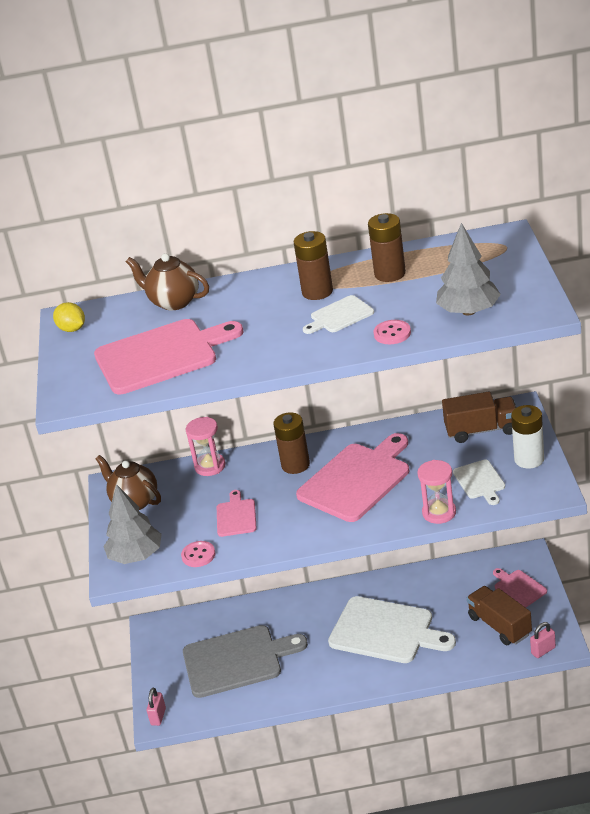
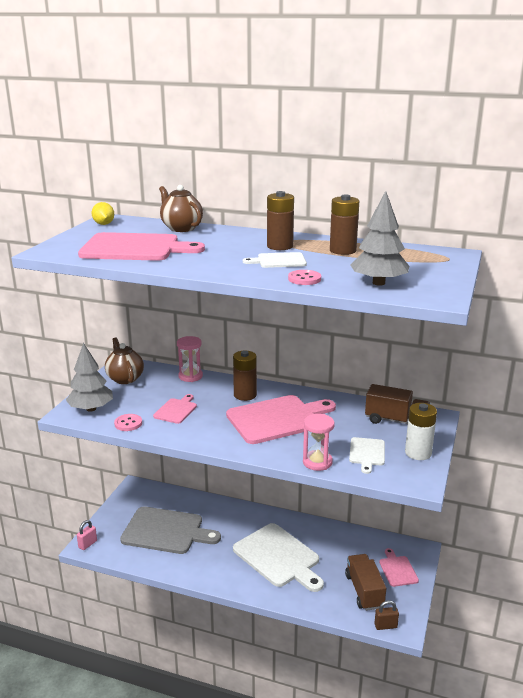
camera: 20 degrees right, 10 degrees down
pink padlock [530,622,556,658] -> brown padlock [374,600,399,630]

